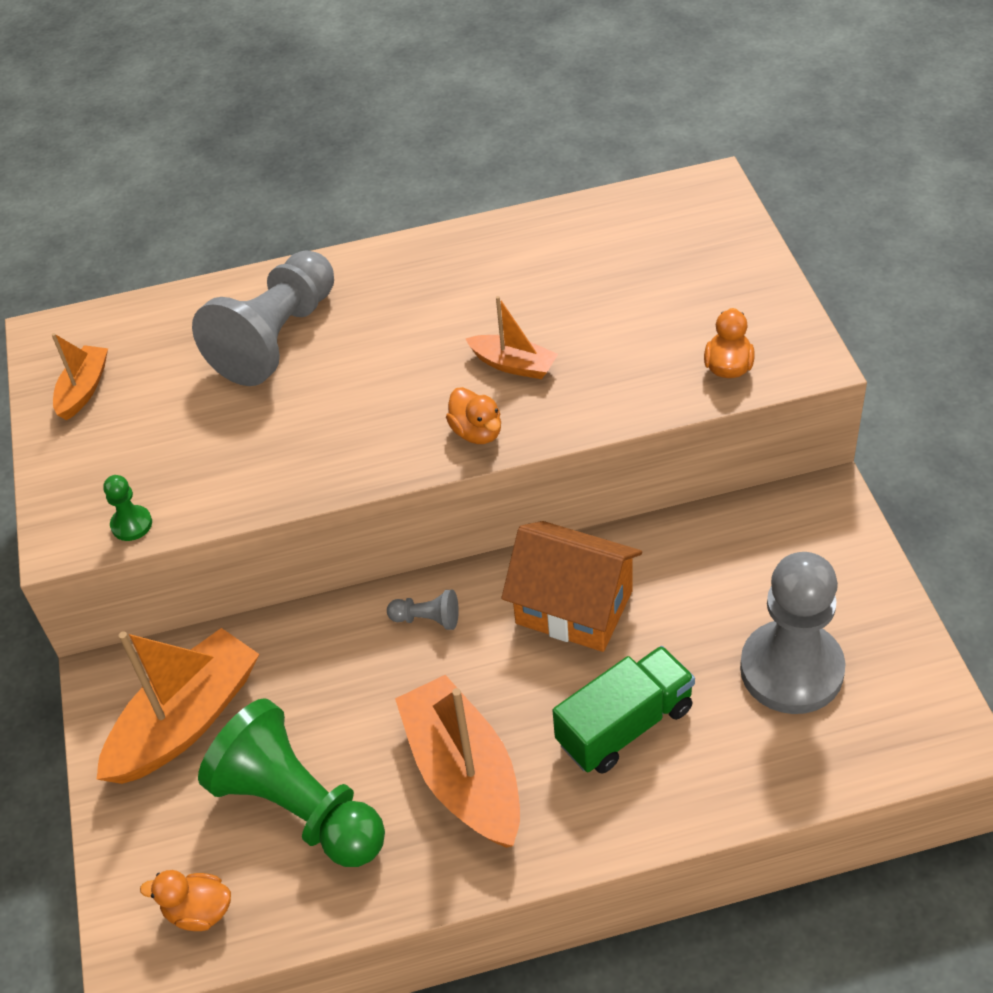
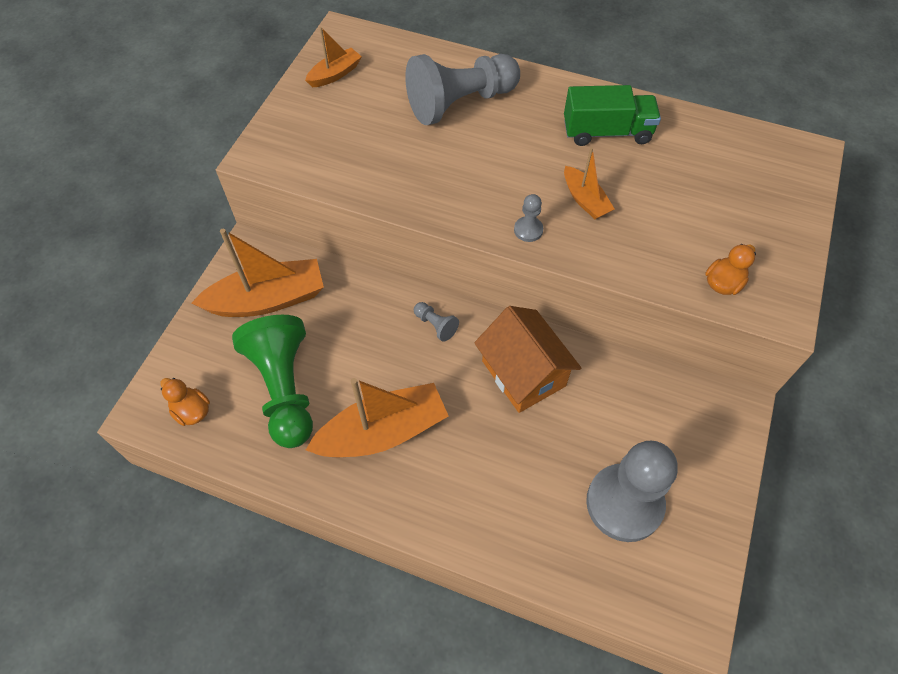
camera: 30 degrees right, 10 degrees up
green pawn [103,475,152,541] -> none
orange boat [395,675,520,848] -> orange boat turned 60 degrees clockwise [306,378,448,457]
orange duck [446,387,501,444] -> grey pawn [514,194,543,242]
green truck [553,646,695,774] -> green truck moved to [564,85,661,146]

